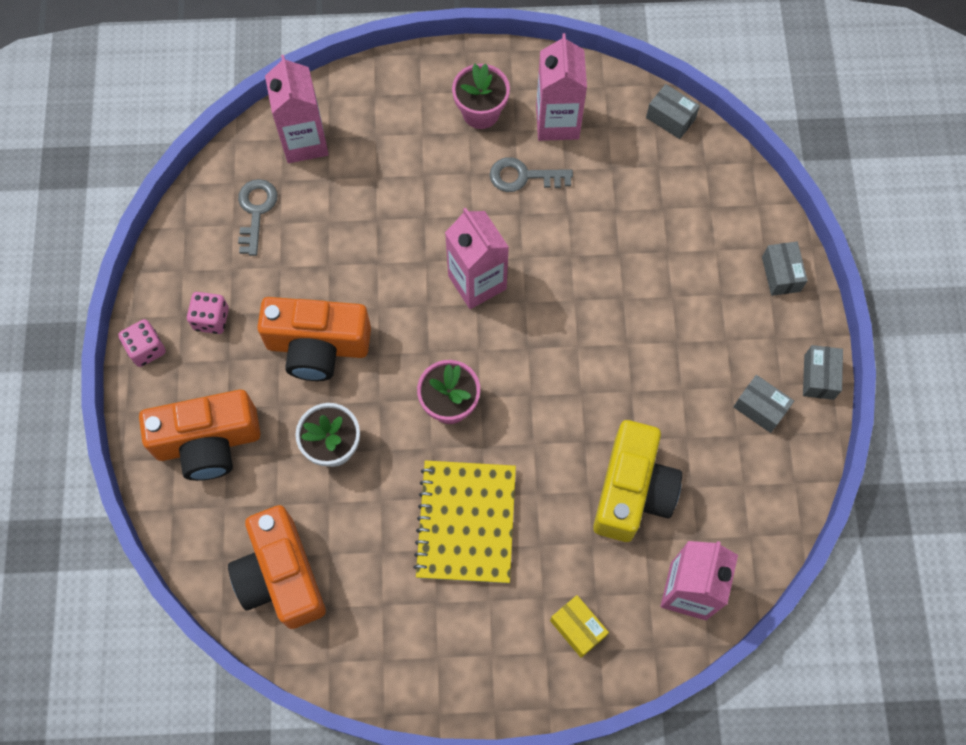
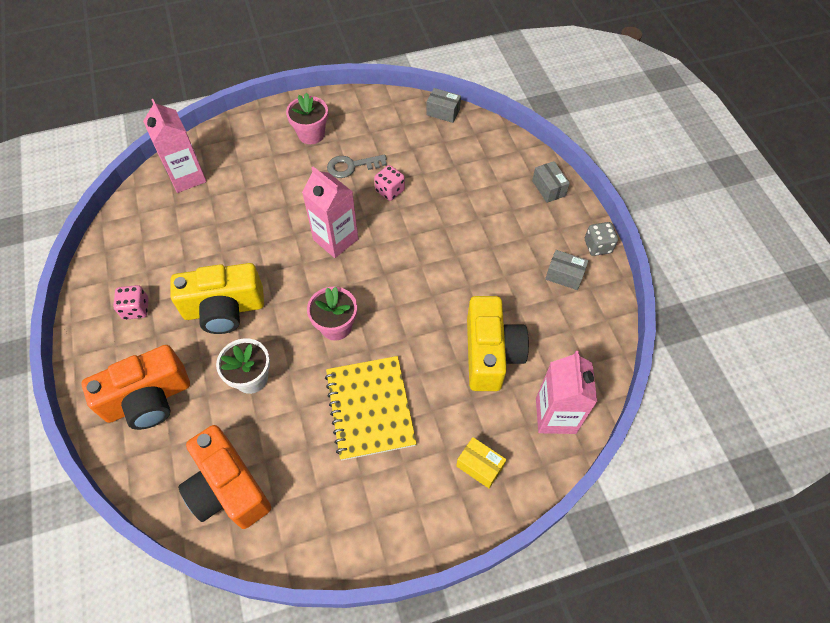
camera: 15 degrees left, 10 degrees down
pink dice [118,319,166,367] -> pink dice moved to [374,165,405,201]
grey key [238,179,278,256] -> none
orange camera [257,297,371,381] -> yellow camera [171,263,264,334]
pink carton [536,33,587,141] -> none
grey box [803,345,843,400] -> grey dice [585,222,618,256]

